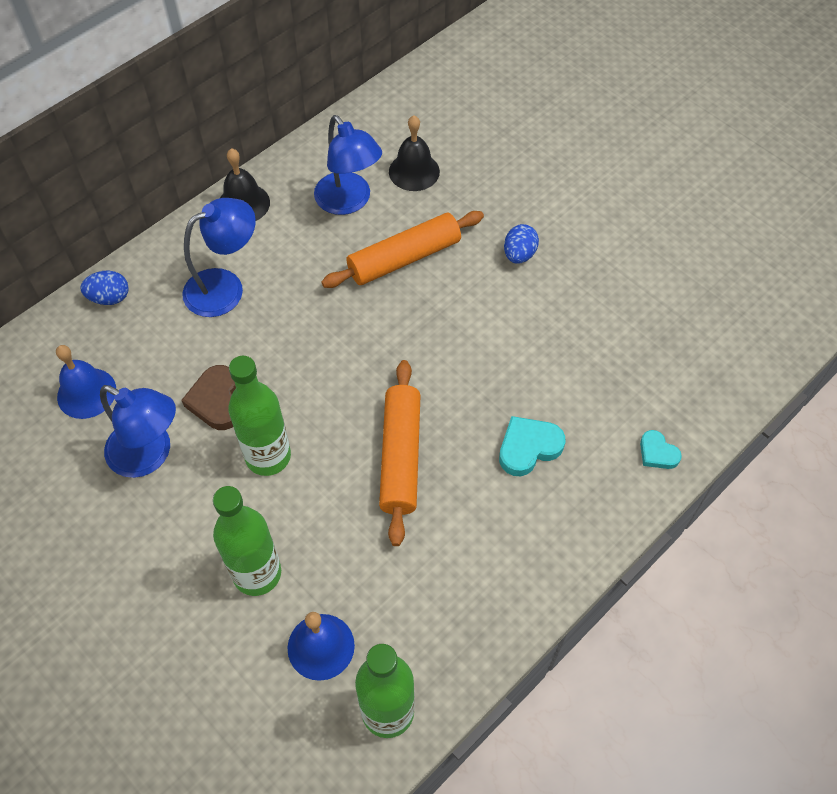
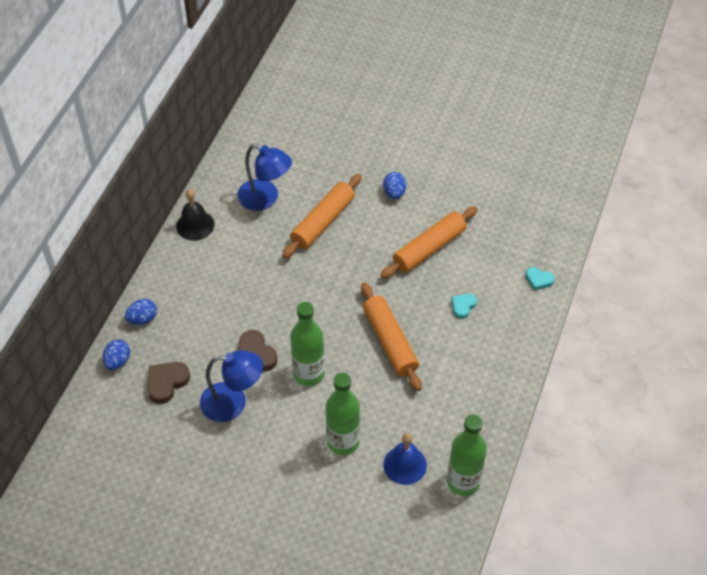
camera: 25 degrees left, 5 degrees down
blue bell [56,345,116,419] -> brown heart [147,362,190,404]
blue lamp [182,198,256,317] -> none
black bell [389,115,440,191] -> none
turquoise heart [499,416,565,476] -> turquoise heart [452,294,477,319], size x0.63
none -> blue egg [103,340,130,370]
none -> orange rolling pin [380,206,478,278]

